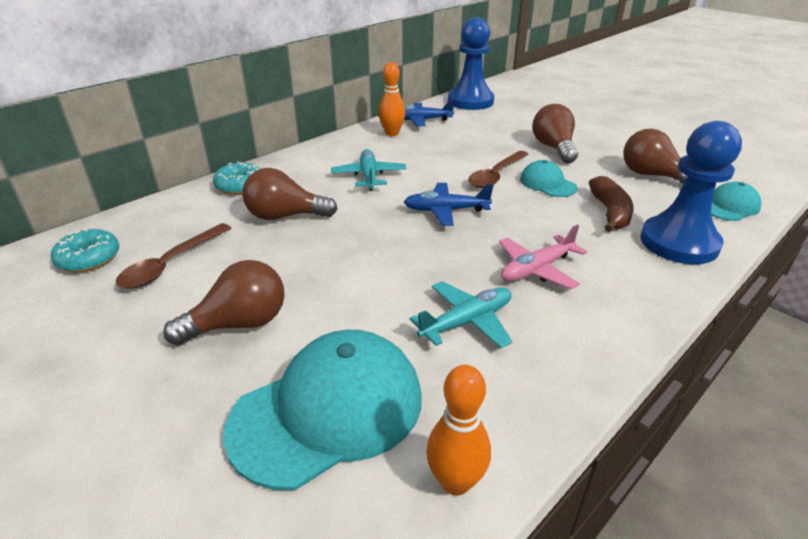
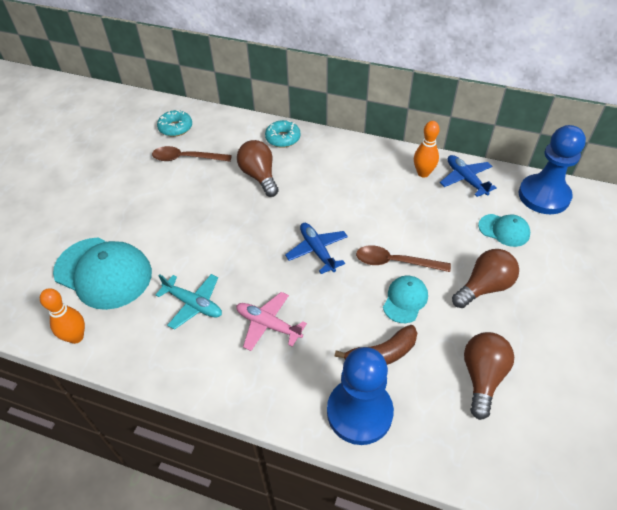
camera: 65 degrees right, 15 degrees up
brown light bulb [163,260,285,346] -> none
turquoise plane [331,149,407,191] -> none
turquoise cap [711,182,761,221] -> turquoise cap moved to [478,214,530,247]

